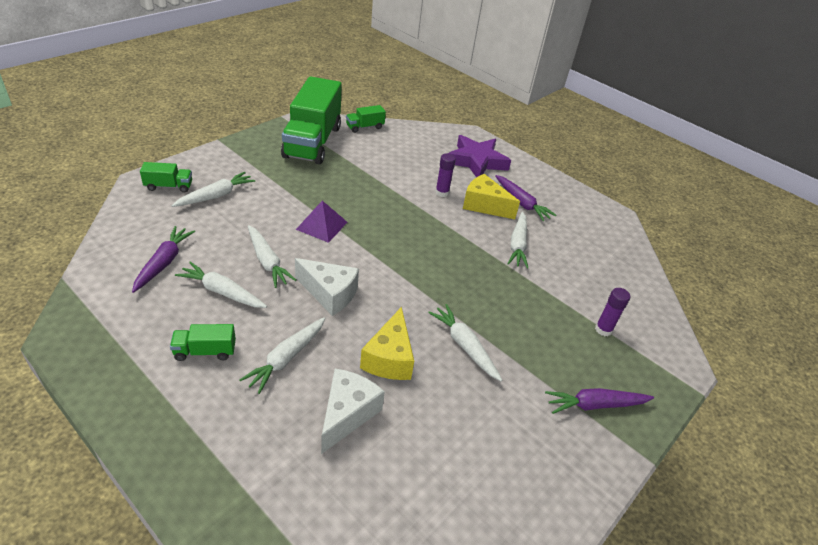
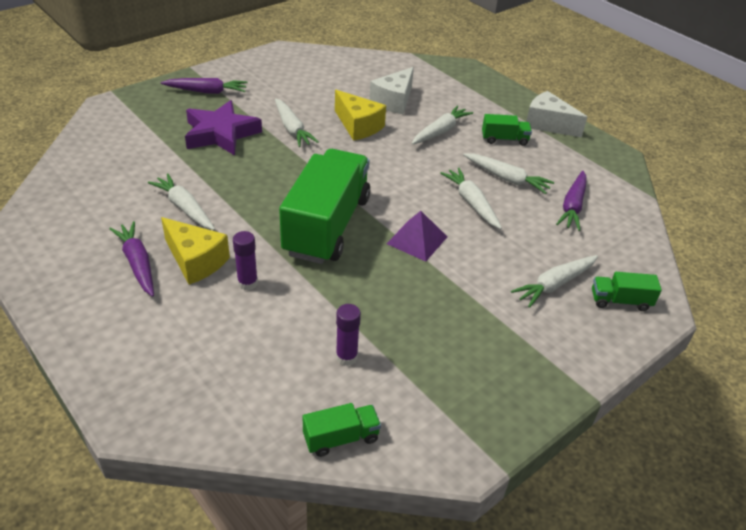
camera: 170 degrees left, 0 degrees up
green truck [281,76,342,164] -> green truck moved to [279,149,370,264]
white cheese [295,258,359,316] -> white cheese moved to [526,91,587,138]
yellow cheese [360,307,414,380] -> yellow cheese turned 120 degrees clockwise [335,90,386,141]
purple star [449,135,511,177] -> purple star moved to [185,100,262,155]
white carrot [507,212,528,268] -> white carrot turned 60 degrees counterclockwise [148,174,215,230]
purple glue stick [595,288,630,336] -> purple glue stick moved to [336,304,361,366]

